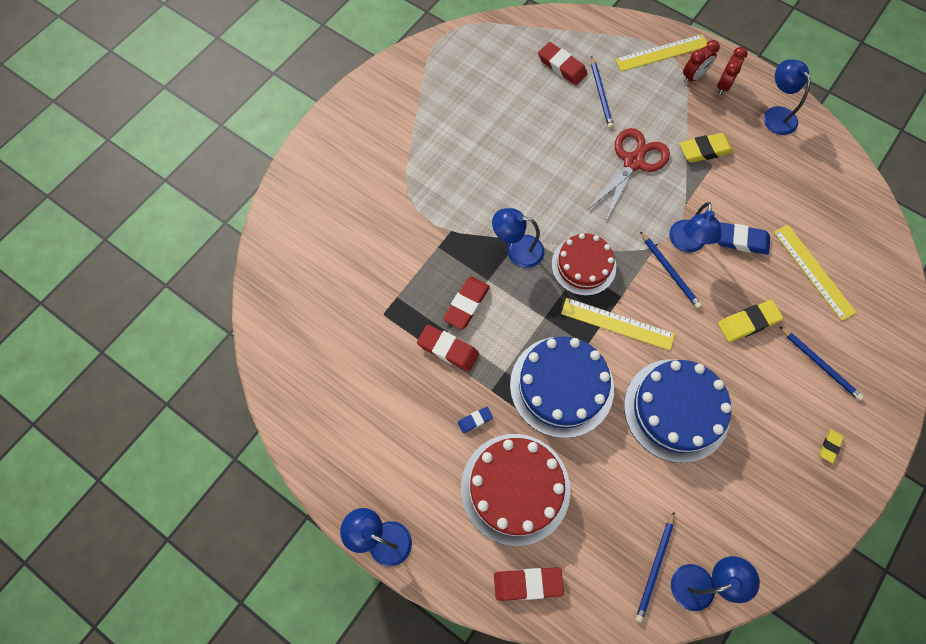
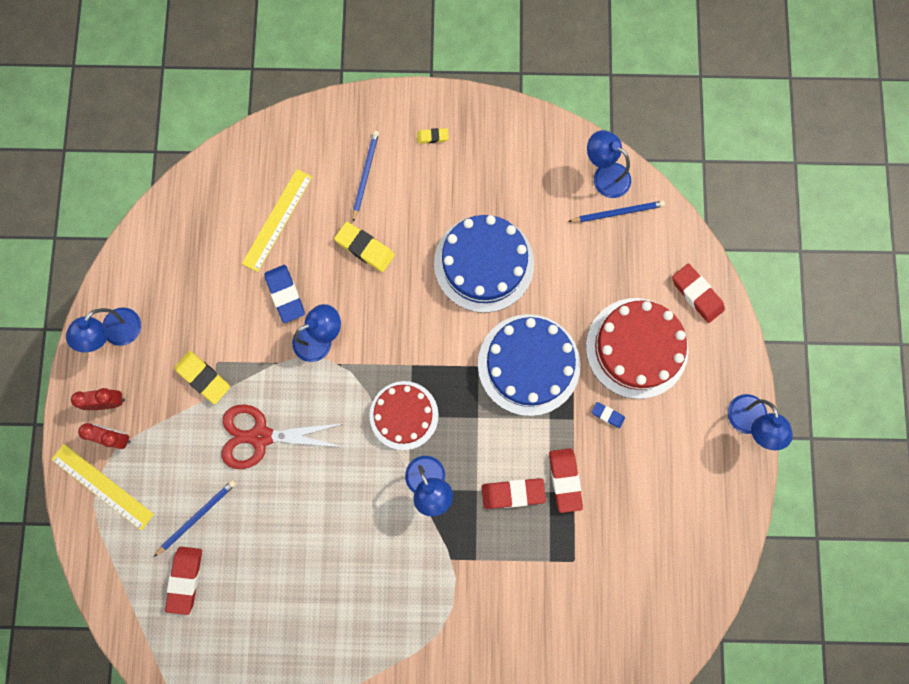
camera: 125 degrees left, 10 degrees up
yellow ruler [561,298,675,350] -> none
blue pencil [640,231,702,308] -> none

